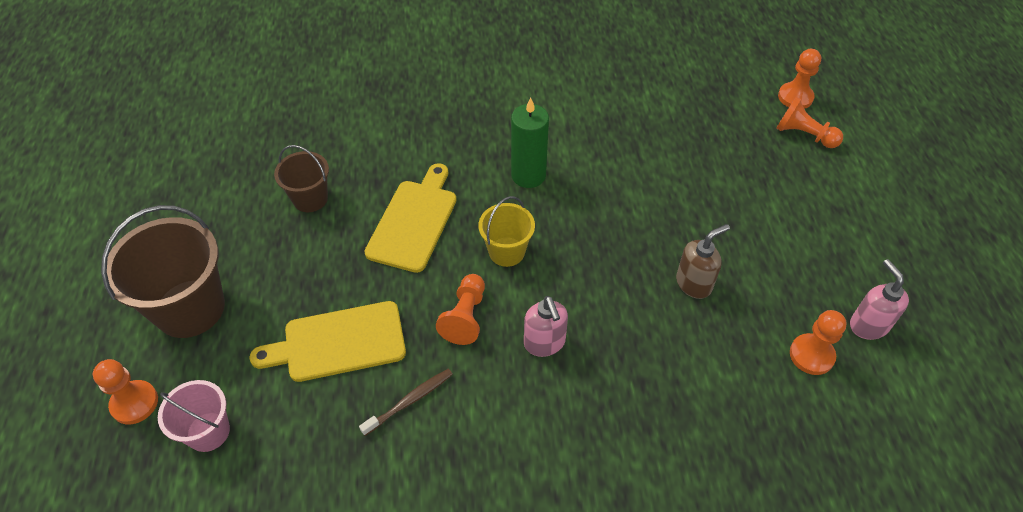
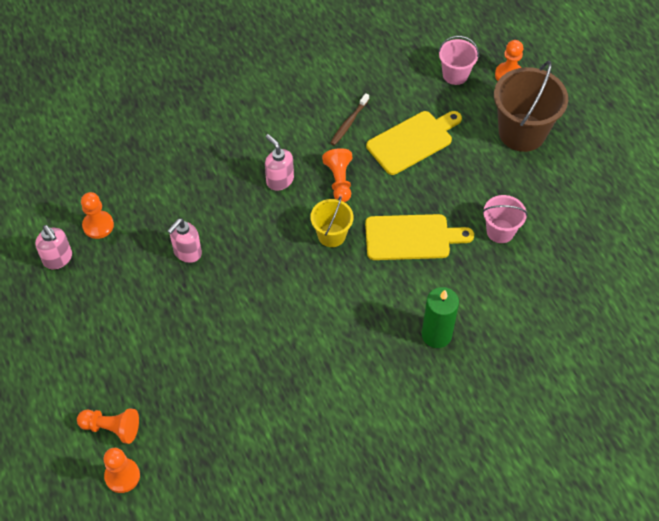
camera: 160 degrees right, 5 degrees up
brown bucket [274,145,329,212] -> pink bucket [483,195,528,243]
yellow cutting board [364,163,457,273] -> yellow cutting board turned 90 degrees counterclockwise [365,214,474,260]
green candle [511,97,549,188] -> green candle moved to [422,287,459,348]
brown soap dispenser [676,224,730,299] -> pink soap dispenser [168,218,202,263]

